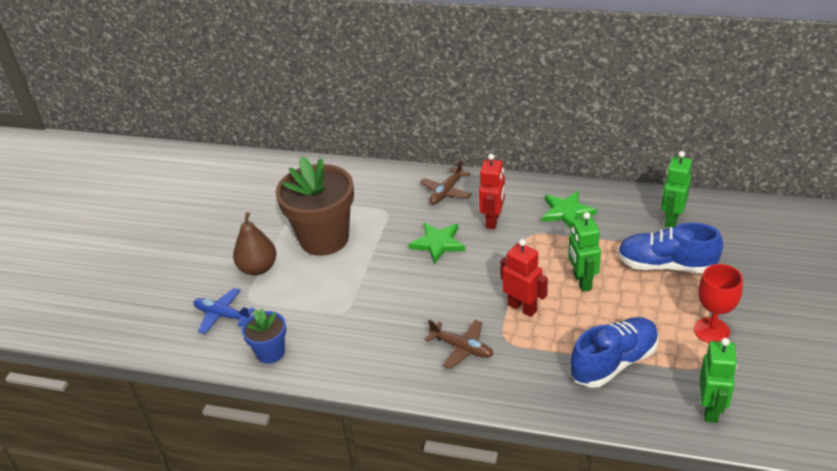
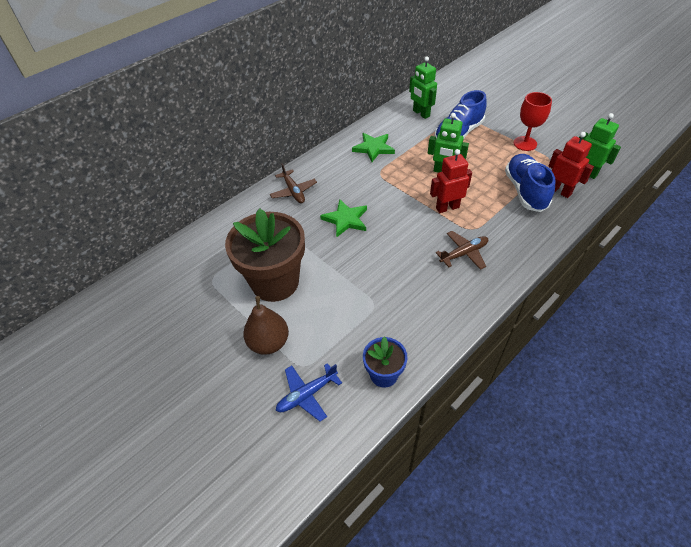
camera: 60 degrees left, 10 degrees up
red robot [479,154,505,229] -> red robot moved to [548,132,594,198]

